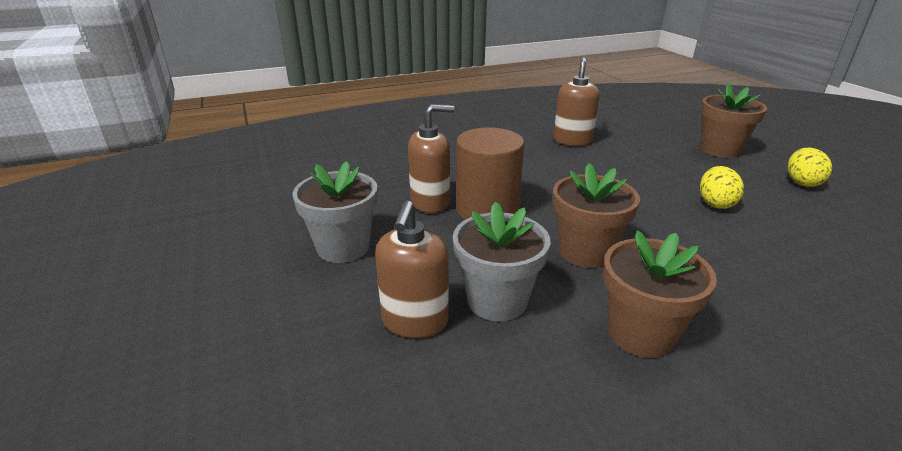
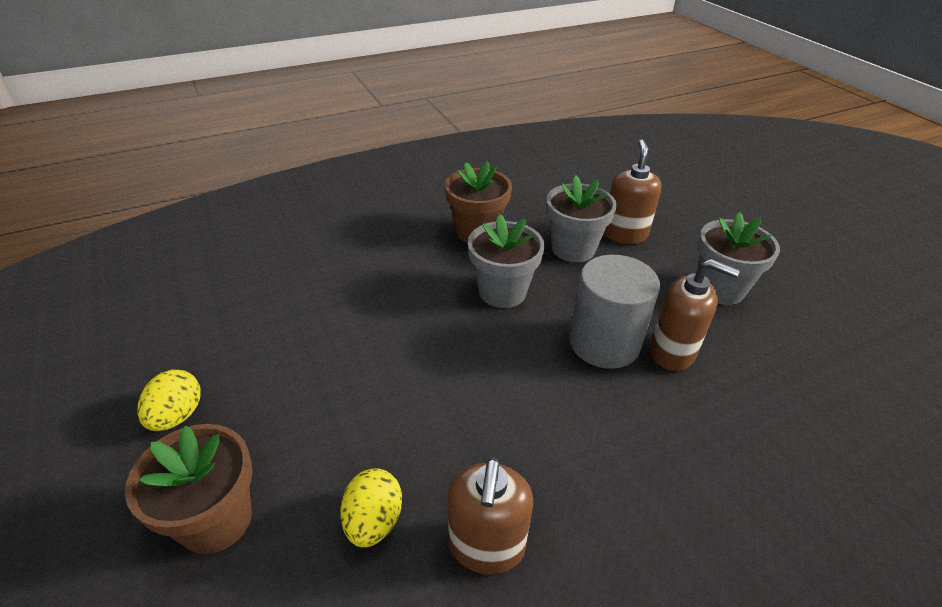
camera: 175 degrees right, 10 degrees up
brown soap dispenser [408,104,454,213] -> brown soap dispenser turned 135 degrees counterclockwise [650,259,740,371]
brown cylinder [456,127,524,220] -> grey cylinder [569,255,660,369]
brown flower pot [553,163,640,268] -> grey flower pot [468,214,545,308]
yellow egg [700,166,744,209] -> yellow egg moved to [340,468,402,547]

